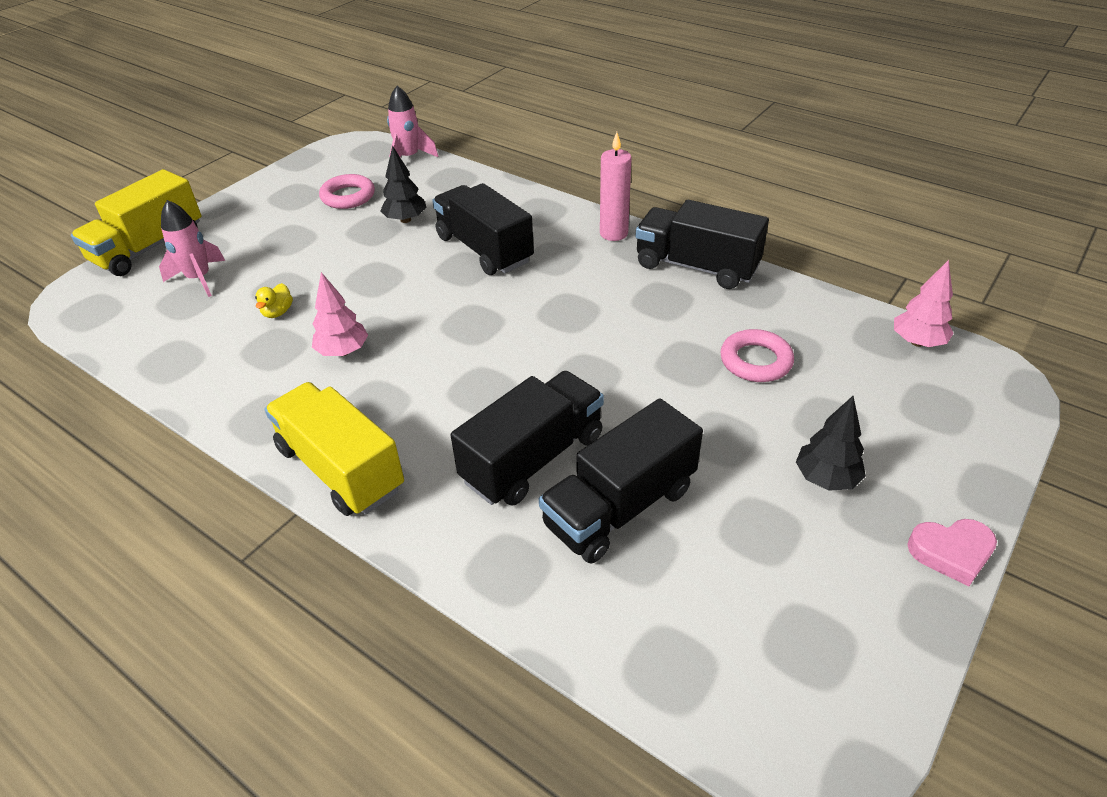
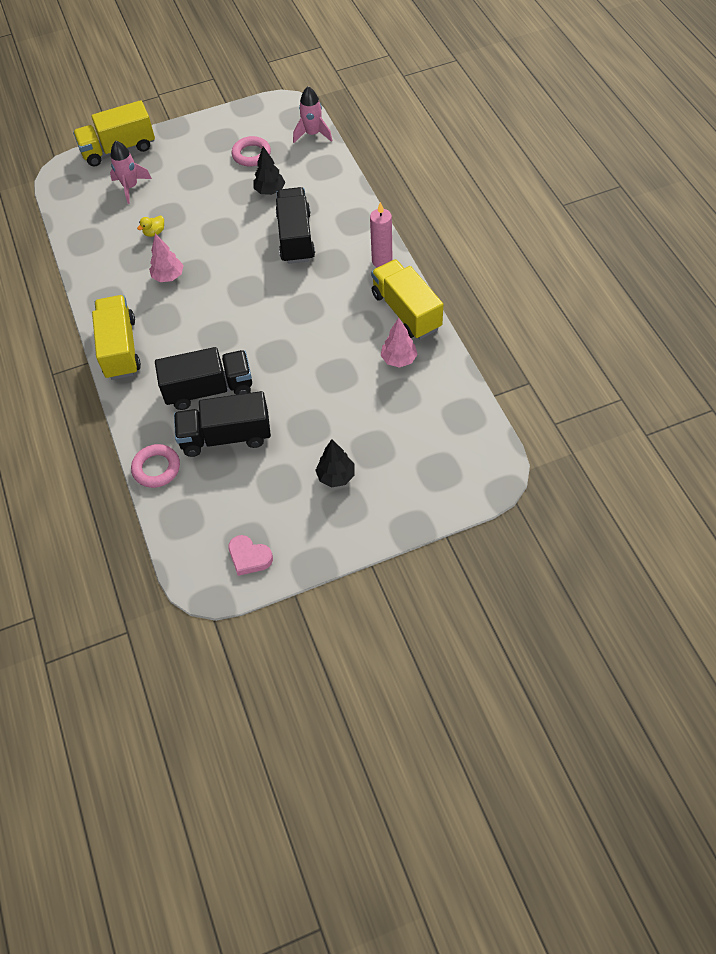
camera: 35 degrees right, 15 degrees up
black truck [635,200,769,289] -> yellow truck [371,259,443,339]
pink ring [720,329,794,382] -> pink ring moved to [131,444,180,488]
pink tree [894,260,954,347] -> pink tree moved to [381,318,418,368]
pink heart [907,519,997,586] -> pink heart moved to [228,535,273,576]

